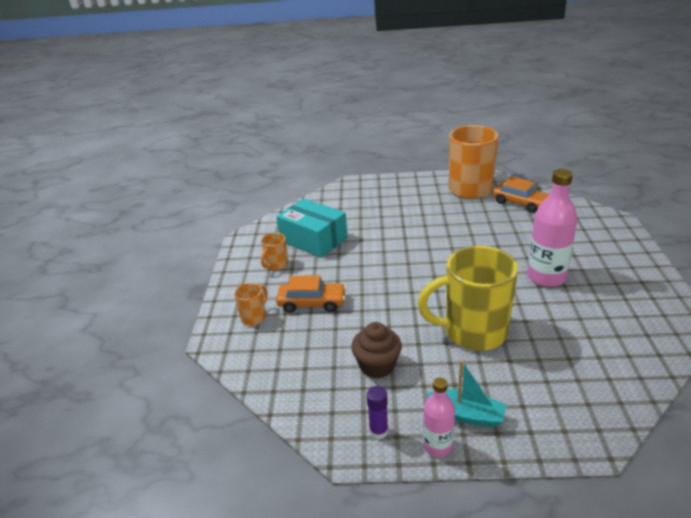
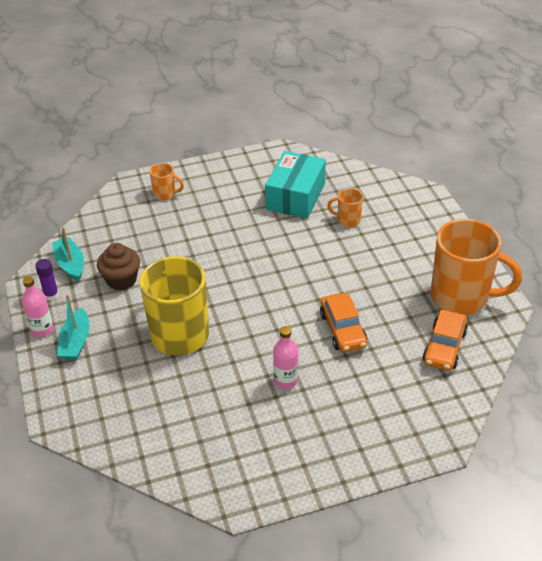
camera: 70 degrees right, 10 degrees up
orange mug [261,233,288,271] -> orange mug moved to [327,188,363,227]
orange car [276,275,346,313] -> orange car moved to [320,293,367,352]
pink bottle [527,169,577,287] -> pink bottle [273,326,299,389], size x0.57
none -> turquoise boat [52,227,84,281]

